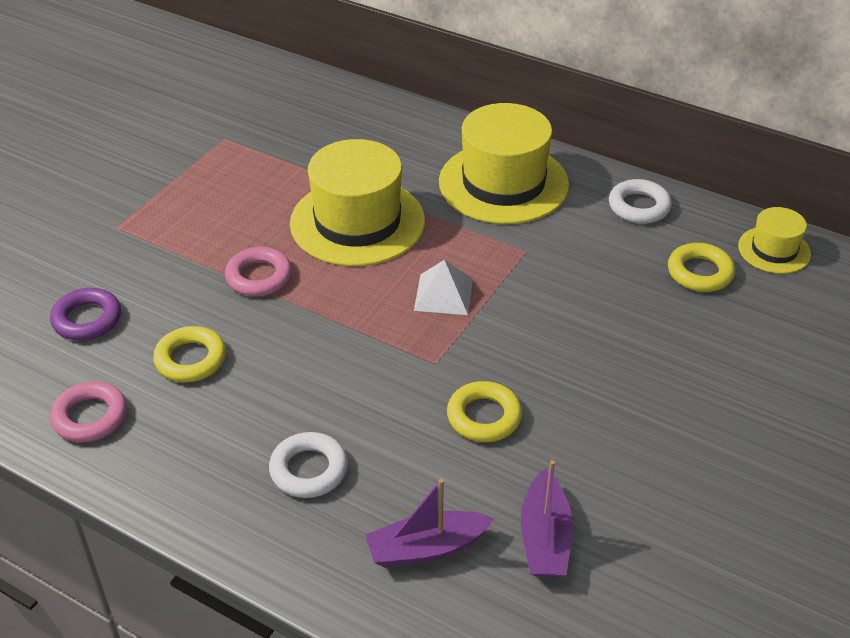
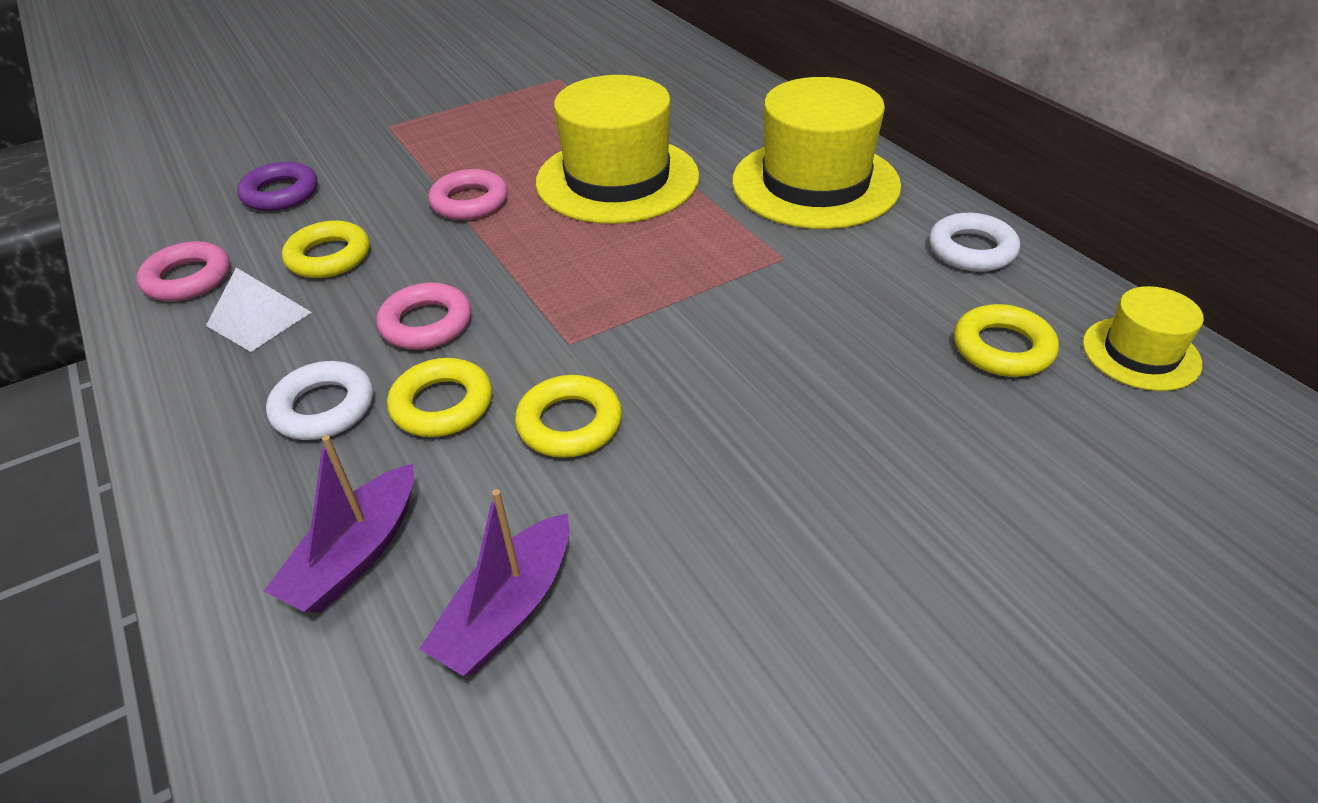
camera: 30 degrees right, 0 degrees up
purple boat [365,479,495,568] -> purple boat turned 75 degrees counterclockwise [264,435,414,612]
white pyramid [414,260,473,315] -> white pyramid moved to [206,268,311,352]
none -> pink ring [376,283,472,350]
none -> yellow ring [387,358,492,437]

